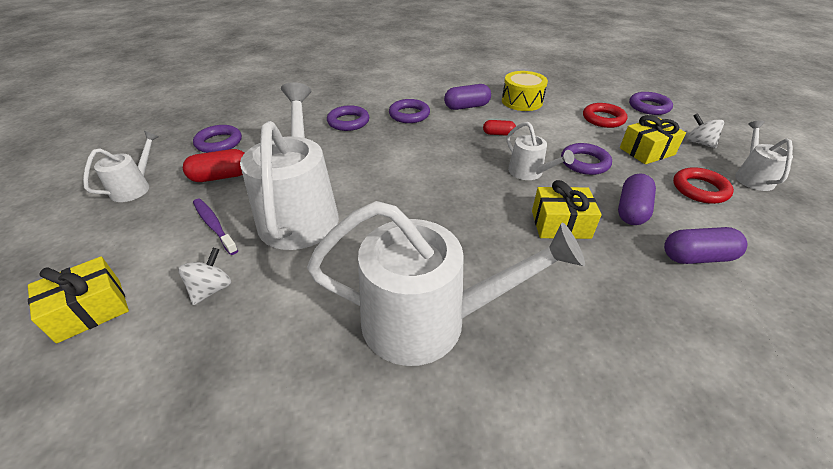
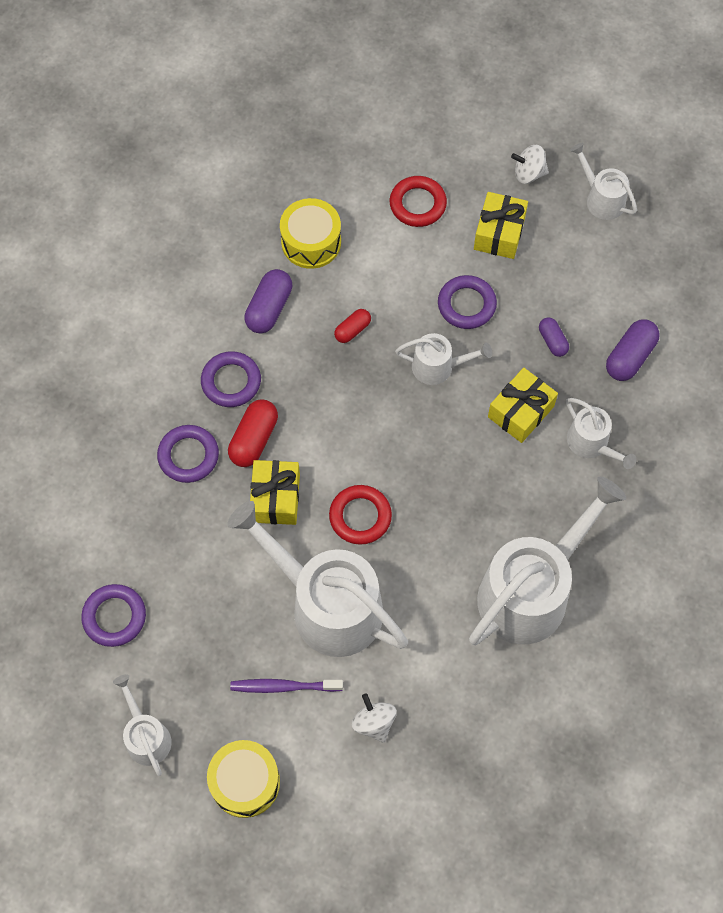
camera: 50 degrees left, 25 degrees up
yellow gift [28,256,129,344] -> yellow gift moved to [250,460,300,525]
red capsule [183,149,244,182] -> red capsule moved to [228,399,278,467]
purple capsule [618,174,656,225] -> purple capsule [539,317,569,357], size x0.61
purple ring [629,92,673,115] -> none
red ring [673,167,734,204] -> red ring moved to [329,485,392,545]
none -> yellow drum [207,740,280,818]
none -> white watering can [566,398,636,469]

